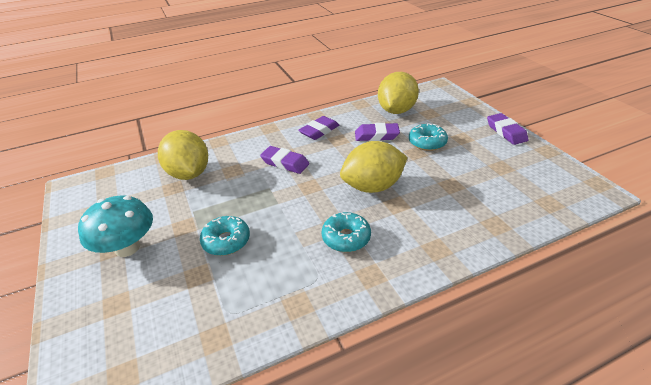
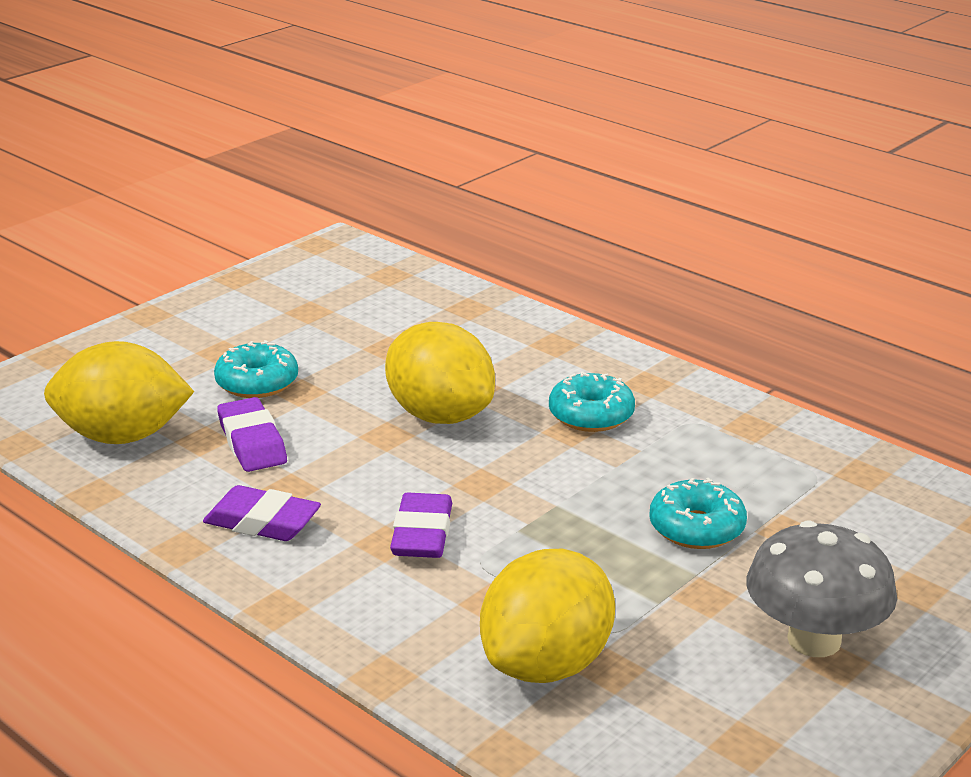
camera: 115 degrees left, 10 degrees down
turquoise mushroom [78,195,153,257] -> grey mushroom [747,520,897,657]
purple eraser [487,113,528,145] -> none

